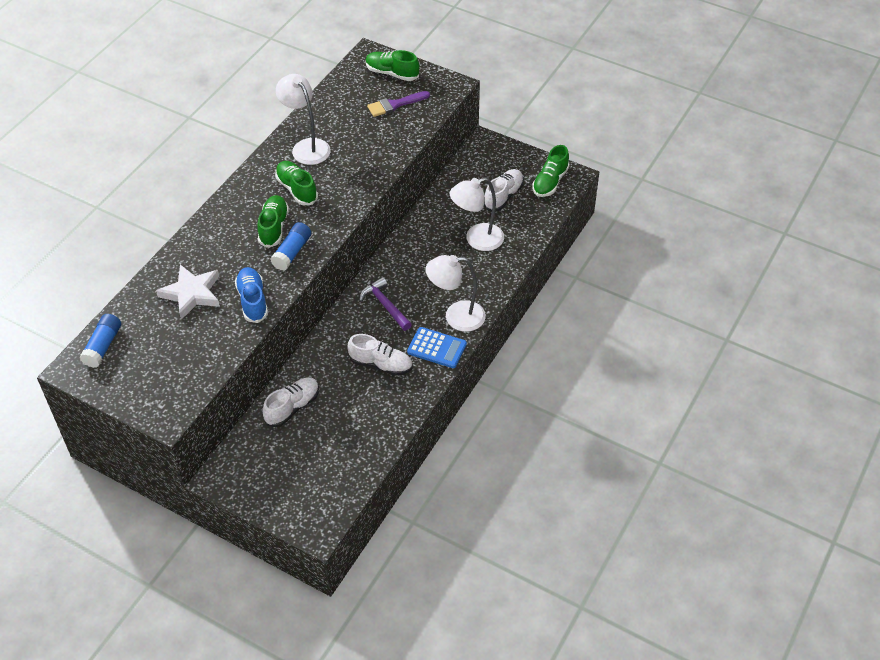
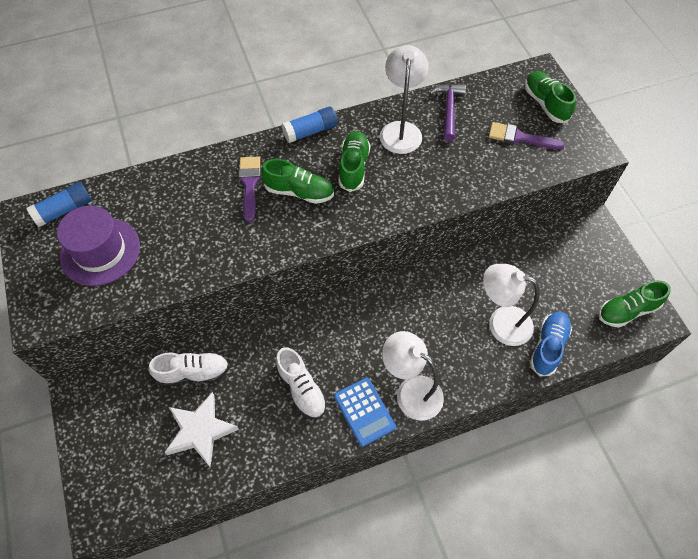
camera: 40 degrees right, 10 degrees up
white star [156,265,220,320] -> white star moved to [164,392,239,467]
blue shoe [235,267,268,323] -> blue shoe moved to [530,311,572,376]
green shoe [257,195,289,248] -> green shoe turned 60 degrees clockwise [261,159,334,204]
blue glue stick [270,222,311,271] -> blue glue stick moved to [282,107,338,143]
purple hammer [360,277,412,331] -> purple hammer moved to [429,84,466,142]
white shoe [484,169,524,211] -> none
none -> purple hat [57,205,140,286]
none -> purple brush [239,156,261,222]

